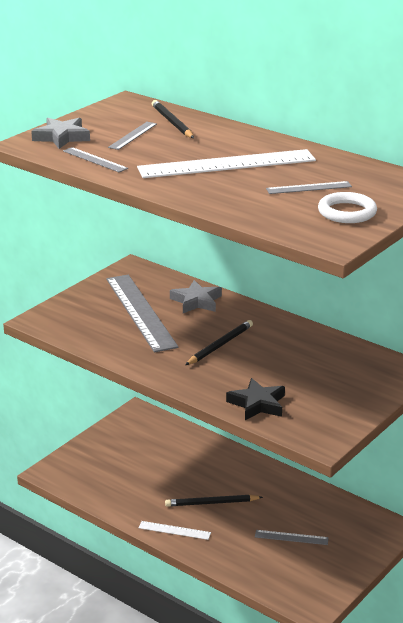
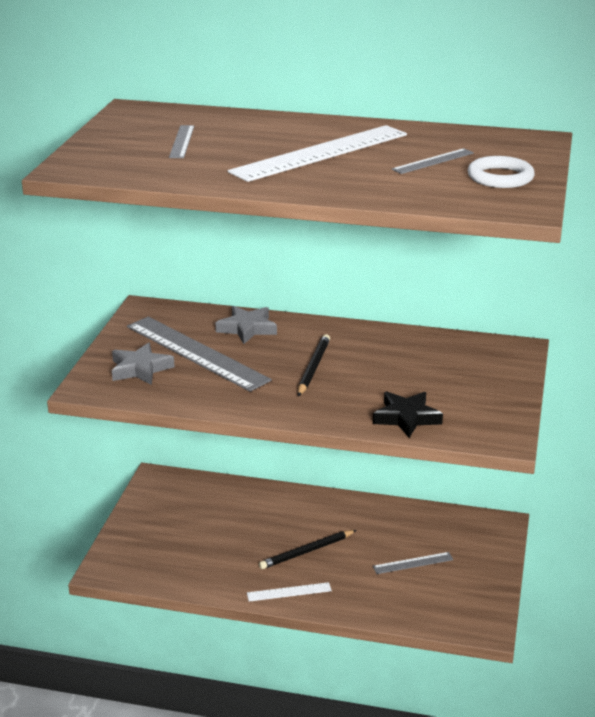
camera: 25 degrees left, 0 degrees up
grey star [31,118,90,149] -> grey star moved to [112,342,175,385]
grey ruler [63,147,128,172] -> none
black pencil [152,100,194,138] -> none

